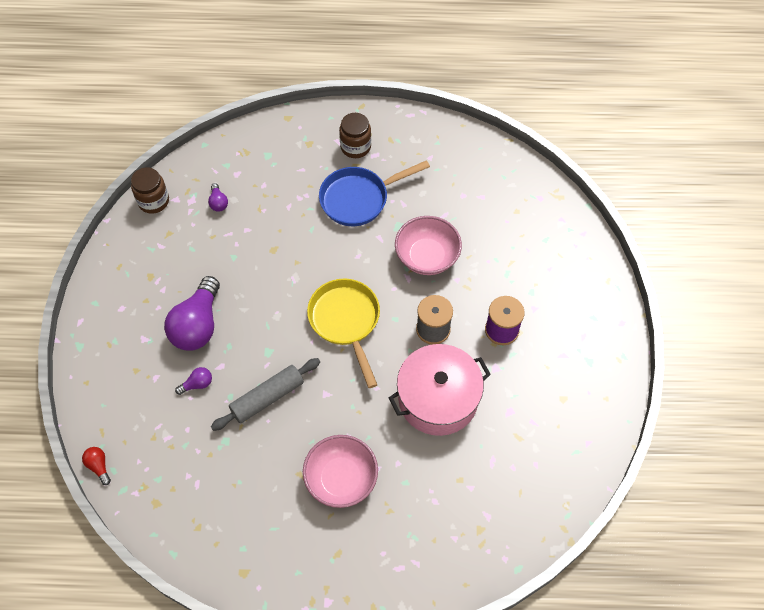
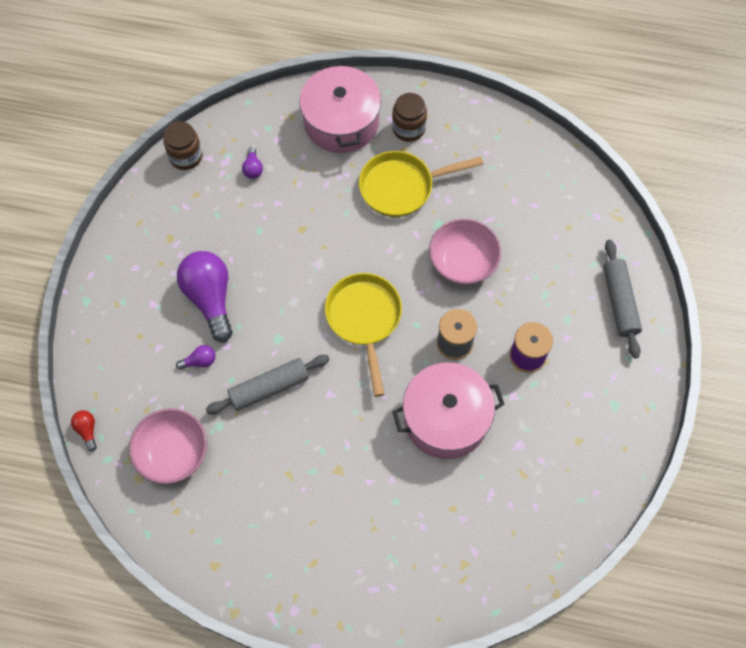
camera: 10 degrees right, 5 degrees up
purple light bulb [164,276,220,351] -> purple light bulb turned 135 degrees clockwise [177,251,233,342]
pink bowl [303,435,378,508] -> pink bowl moved to [129,408,207,484]
blue pan [319,160,430,226] -> yellow pan [359,151,483,217]
none -> pink pot [299,62,381,153]
none -> grey rolling pin [603,239,642,358]

